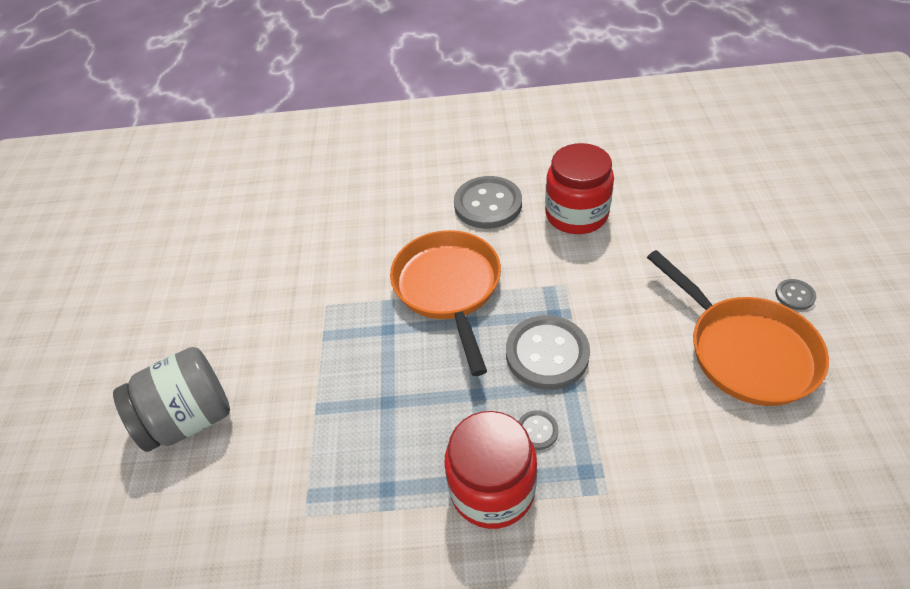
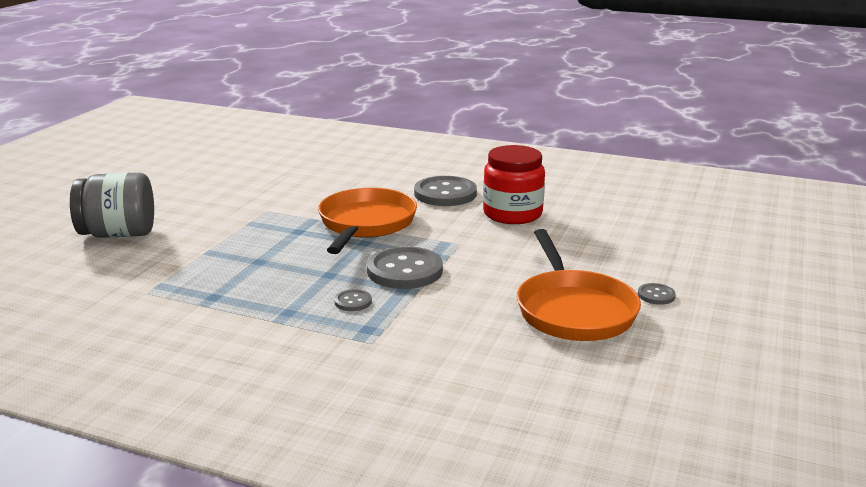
camera: 20 degrees right, 25 degrees down
red jar [444,411,537,529] -> none

